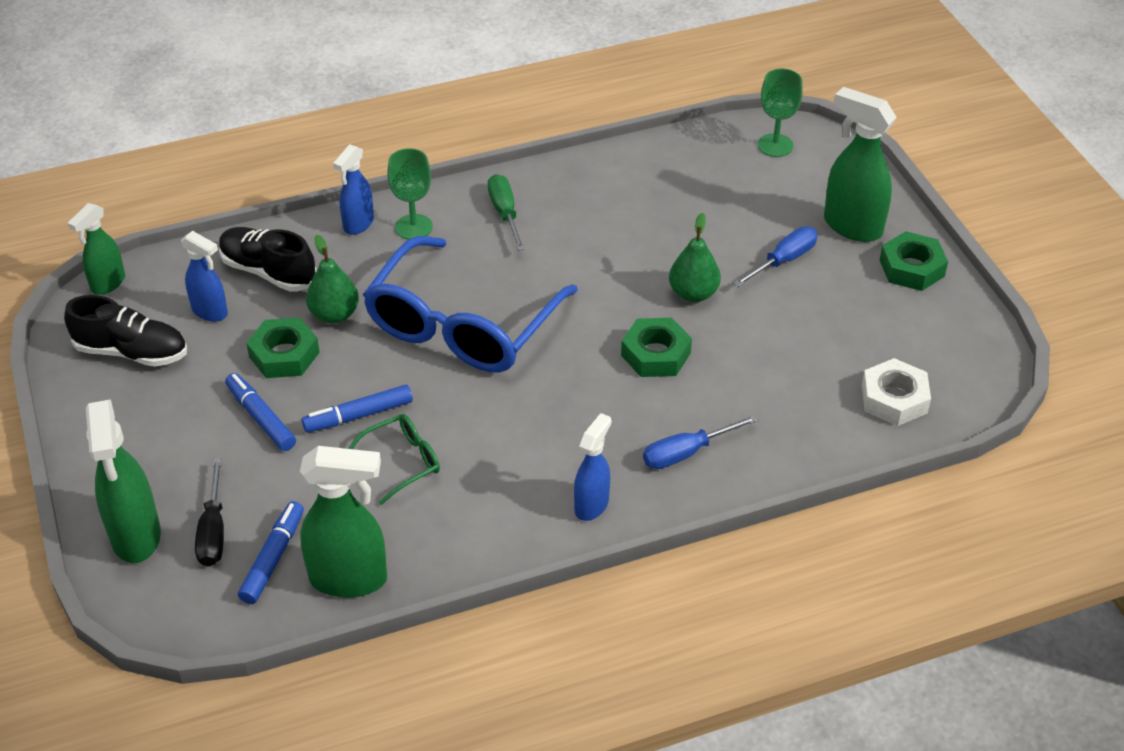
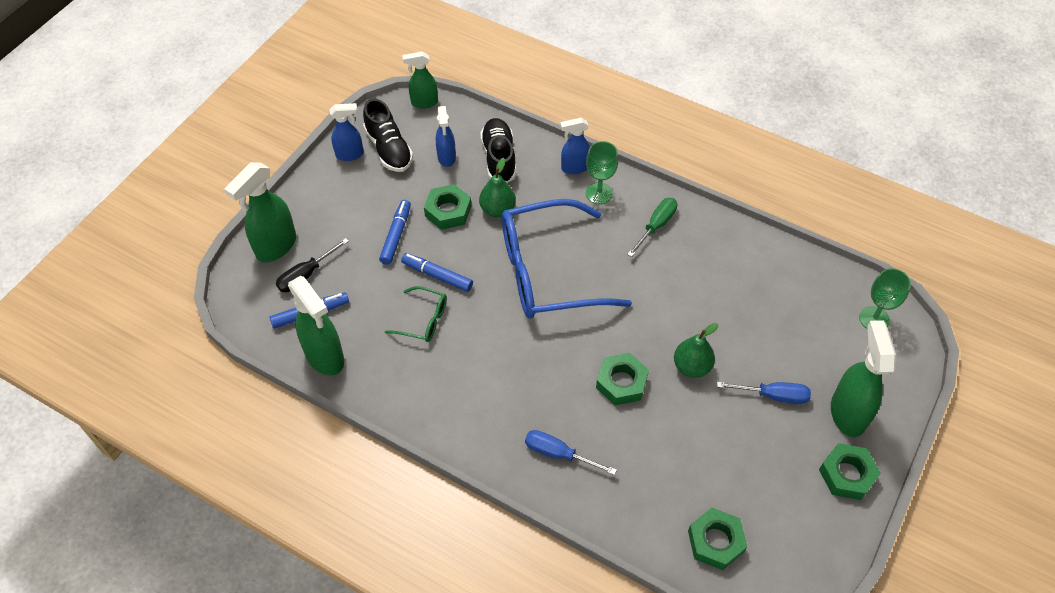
camera: 50 degrees right, 10 degrees up
blue spray bottle [574,413,611,521] -> blue spray bottle moved to [330,103,364,161]
white nut [862,358,931,426] -> green nut [688,508,747,570]

